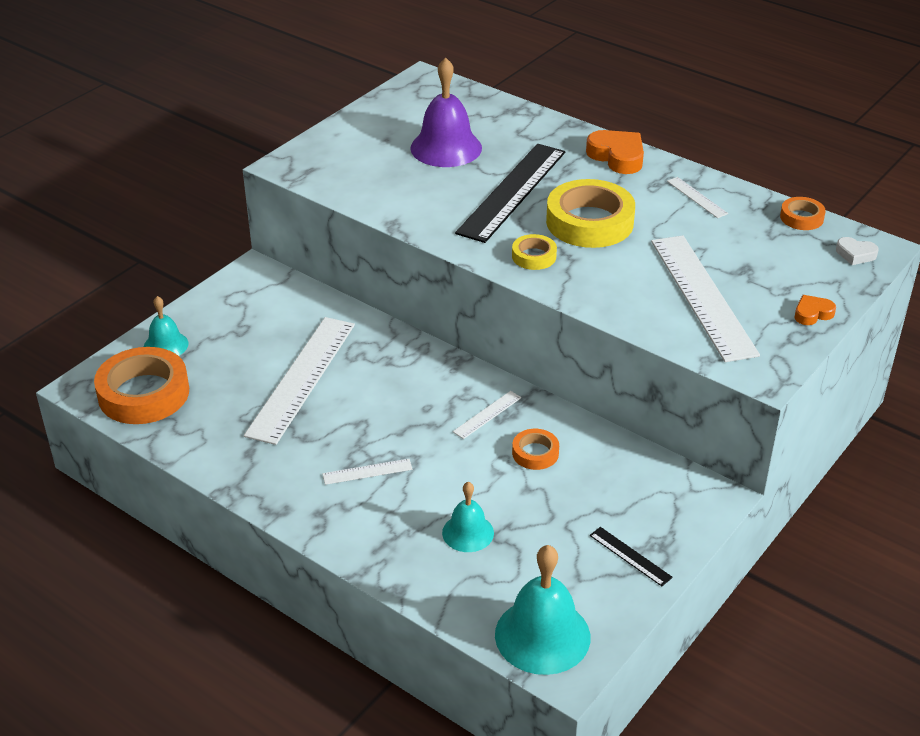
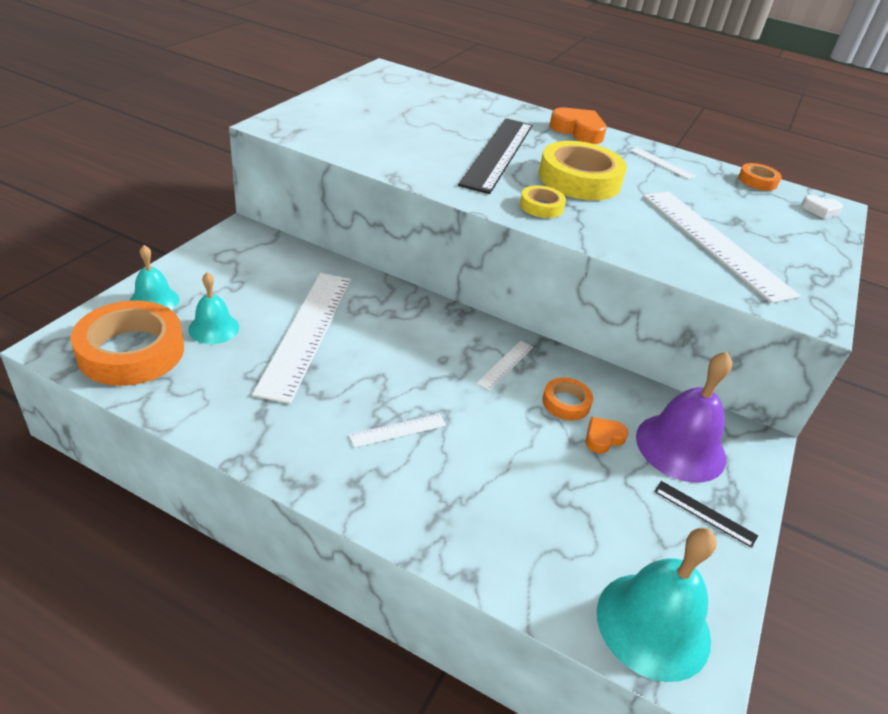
camera: 15 degrees left, 0 degrees up
purple bell [410,57,482,167] -> purple bell moved to [636,352,732,483]
turquoise bell [442,482,494,552] -> turquoise bell moved to [188,272,239,344]
orange heart [795,295,836,325] -> orange heart moved to [586,417,629,454]

